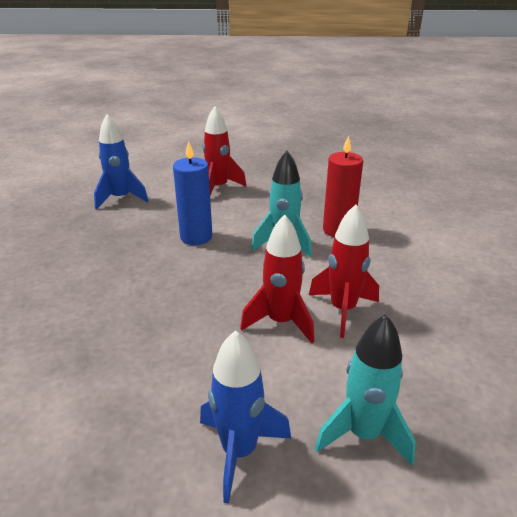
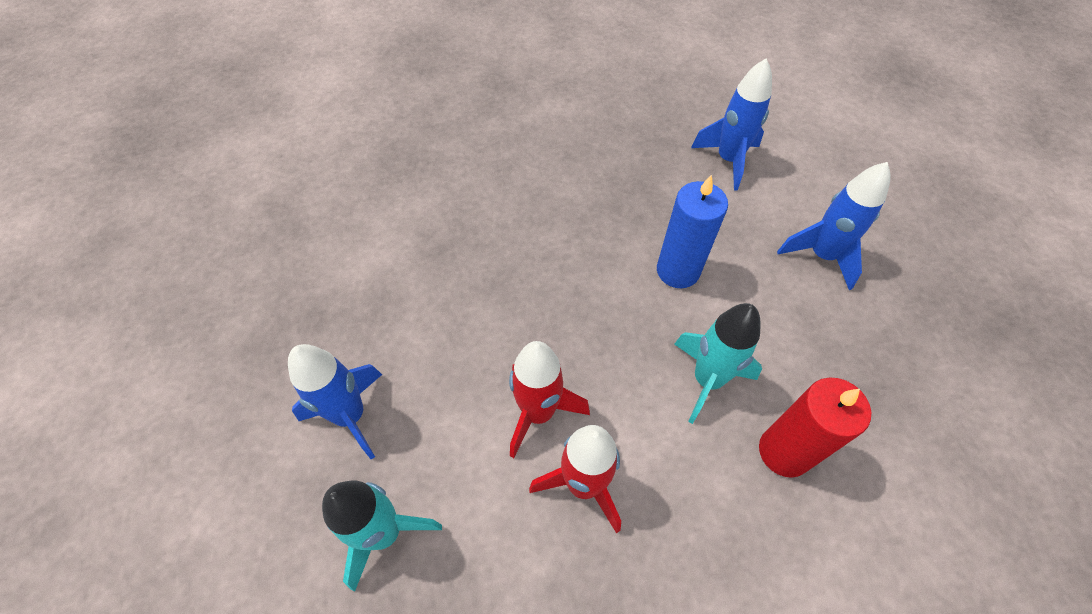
camera: 75 degrees right, 25 degrees up
red rocket [202,106,247,195] -> blue rocket [777,162,891,290]

